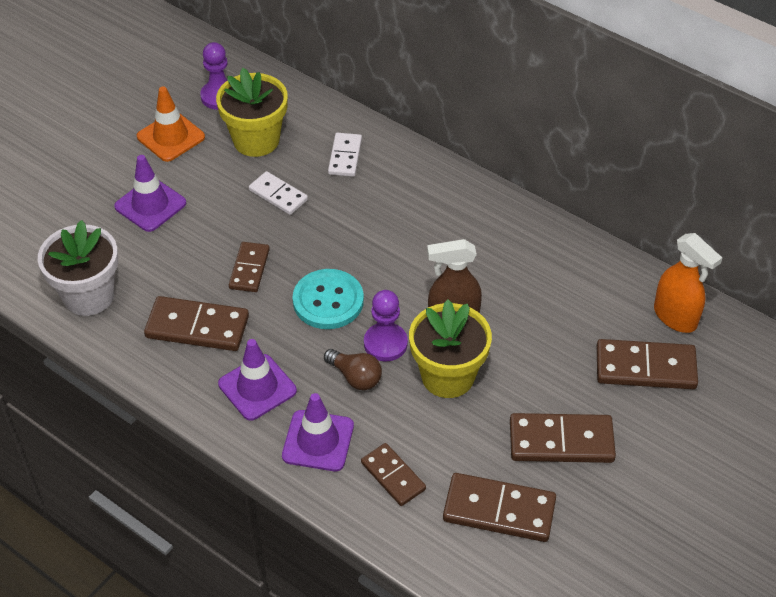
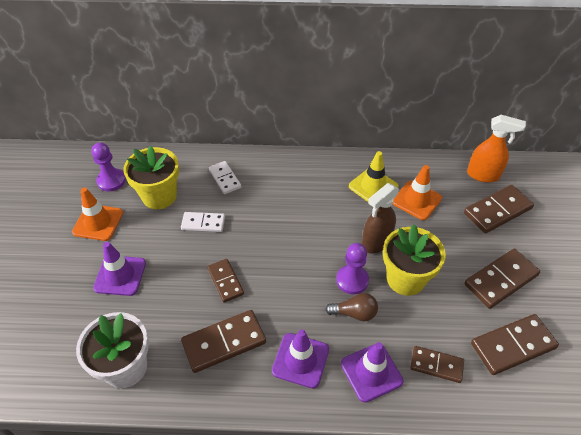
camera: 35 degrees left, 0 degrees up
turquoise button [292,269,364,329] -> none
none -> yellow traffic cone [349,151,399,202]
none -> orange traffic cone [393,165,442,220]

